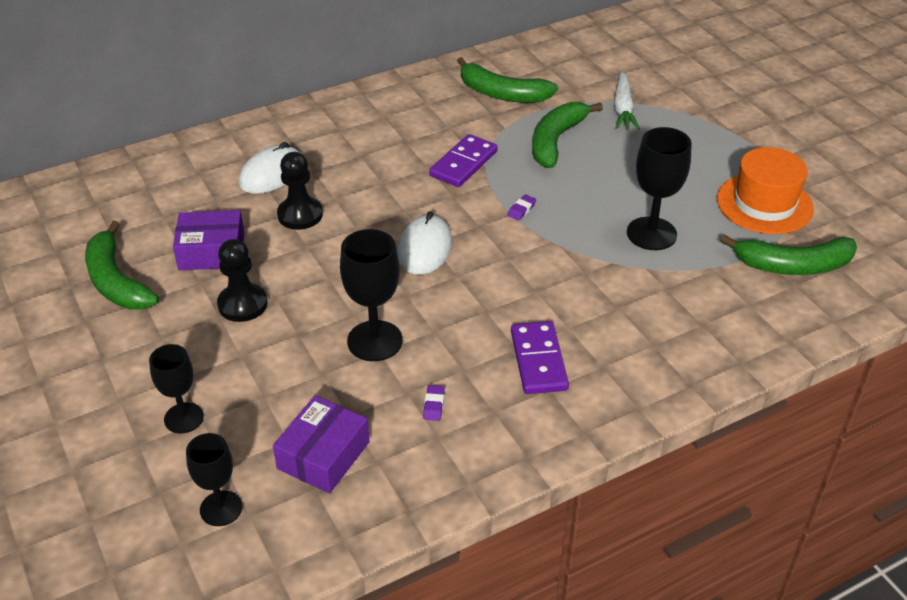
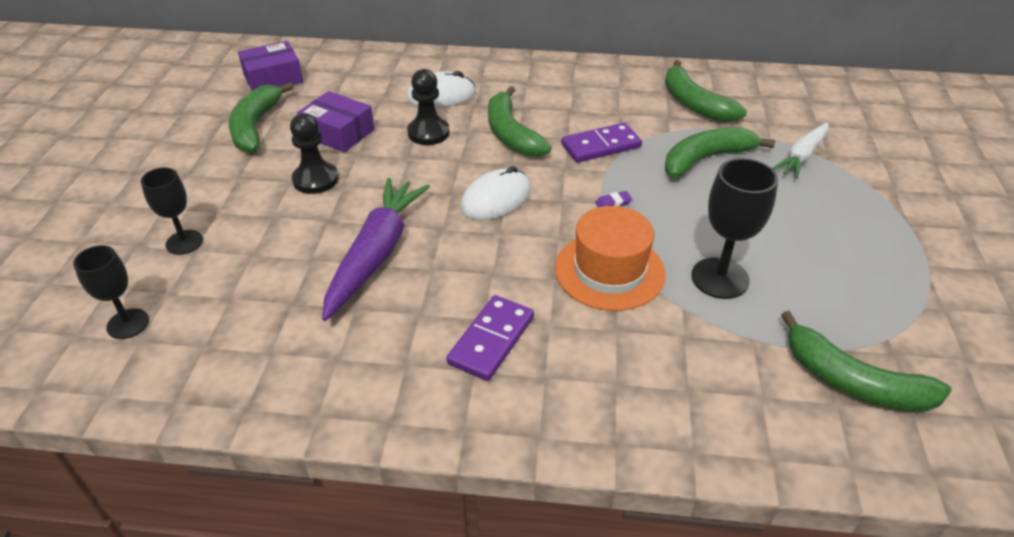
camera: 35 degrees right, 0 degrees up
purple box [273,396,370,493] -> purple box moved to [238,41,303,91]
black goblet [340,229,403,361] -> purple carrot [322,178,430,321]
purple eraser [423,385,445,421] -> none
orange hat [717,147,814,234] -> orange hat moved to [555,206,666,311]
none -> green banana [488,86,551,157]

